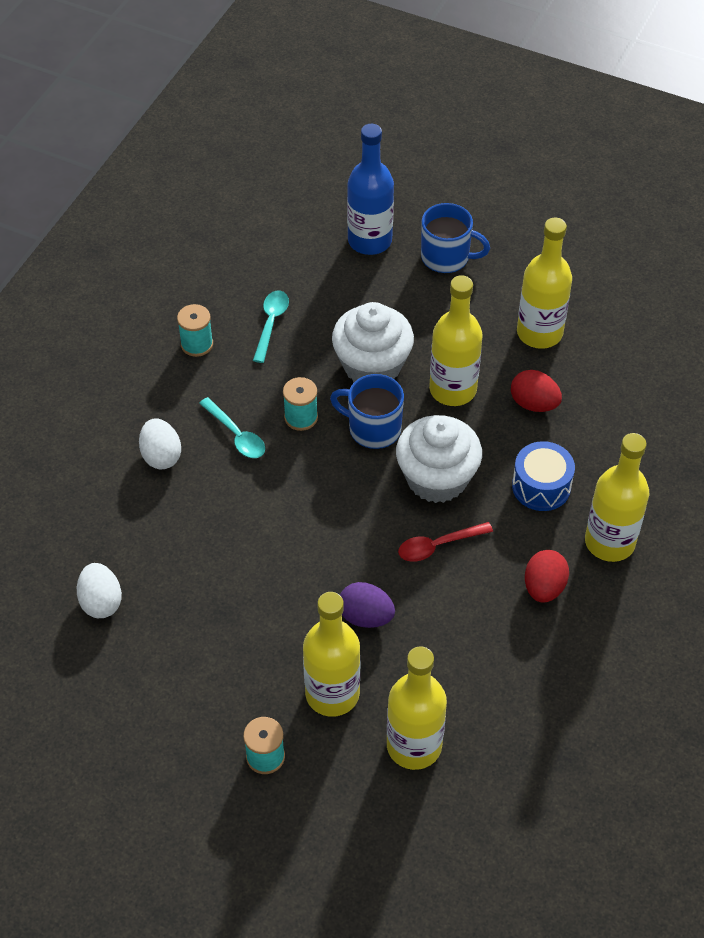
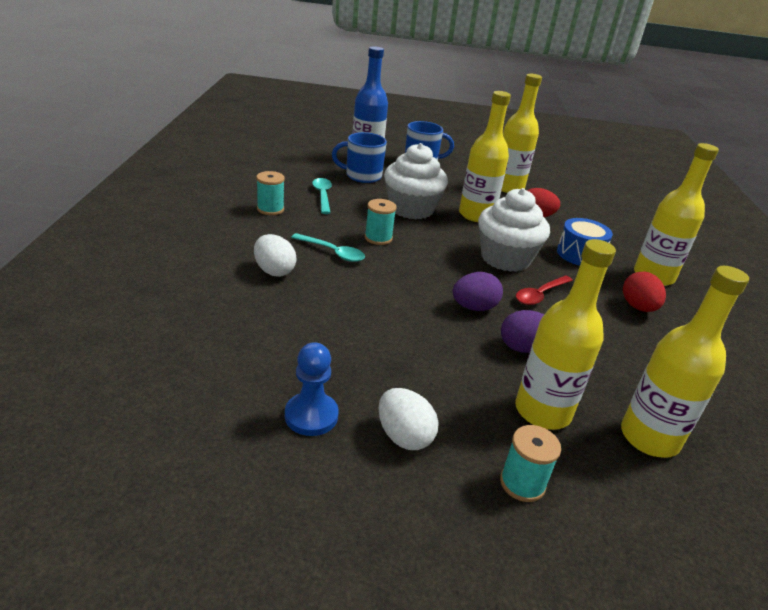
camera: 25 degrees left, 20 degrees down
white egg [77,563,122,618] -> white egg moved to [379,388,438,450]
blue mug [330,374,404,449] -> blue mug moved to [332,132,387,183]
none -> blue pawn [285,342,339,436]
none -> purple egg [453,272,503,311]

